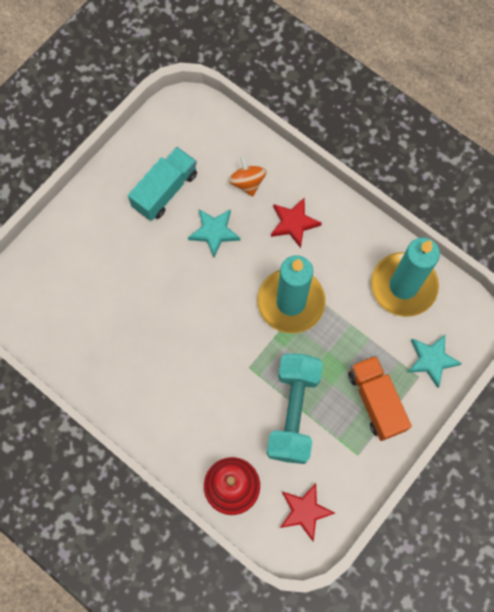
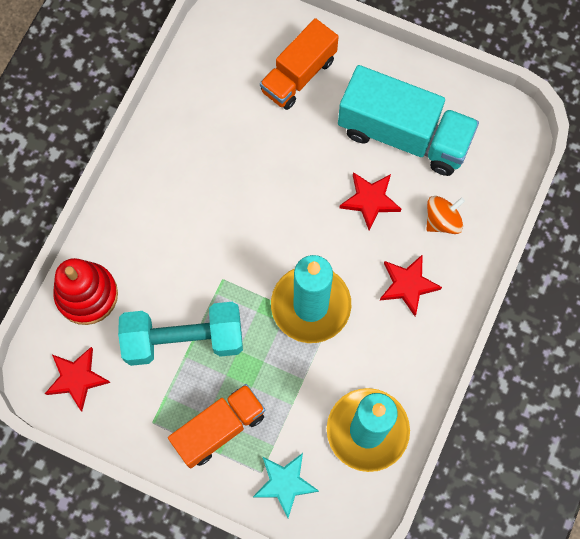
camera: 75 degrees right, 0 degrees up
turquoise truck [128,147,197,221] -> turquoise truck [338,65,479,176], size x1.50
turquoise star [188,209,240,257] -> red star [339,172,401,230]
none -> orange truck [260,18,339,110]

